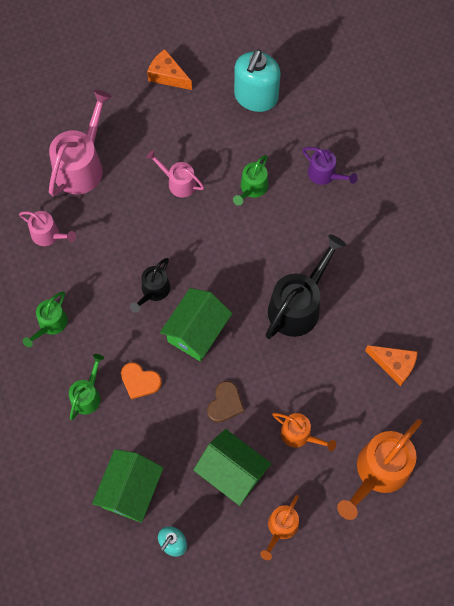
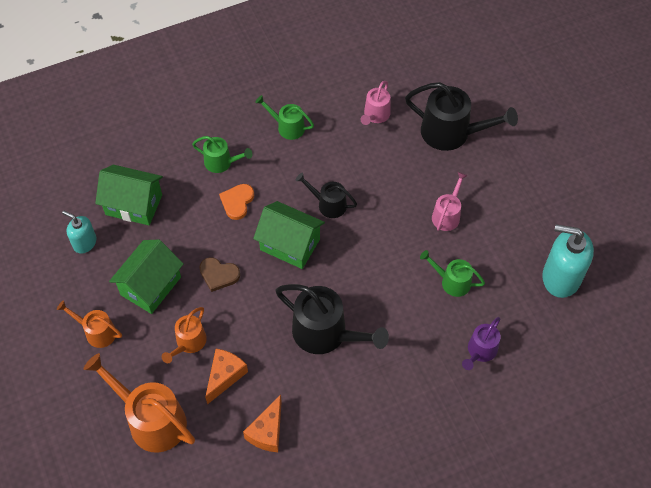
camera: 85 degrees right, 10 degrees down
pink watering can [49,90,112,196] -> black watering can [405,82,518,151]
orange cheese [147,49,192,90] -> orange cheese moved to [205,349,248,405]

